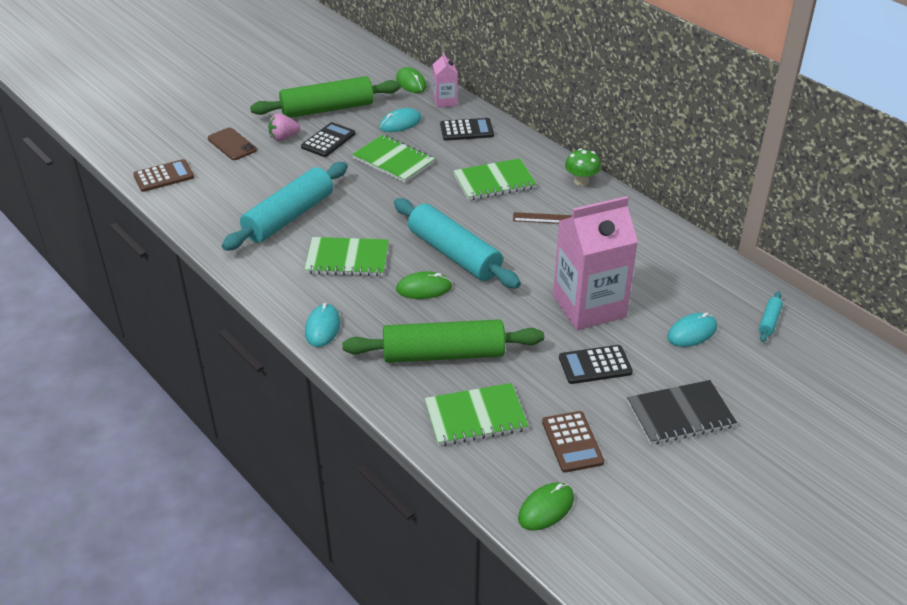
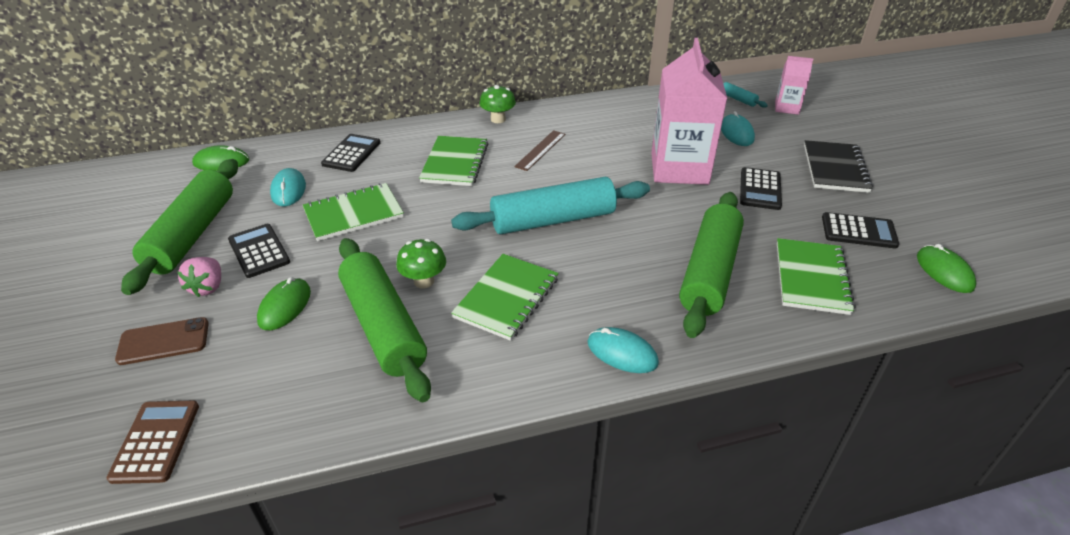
camera: 65 degrees left, 0 degrees up
turquoise rolling pin [222,162,348,251] -> green rolling pin [338,238,431,402]
green mouse [396,271,452,299] -> green mouse moved to [257,277,311,330]
pink carton [432,52,458,108] -> pink carton moved to [775,56,813,115]
brown calculator [542,411,604,473] -> black calculator [822,212,899,249]
none -> green mushroom [396,239,446,289]

